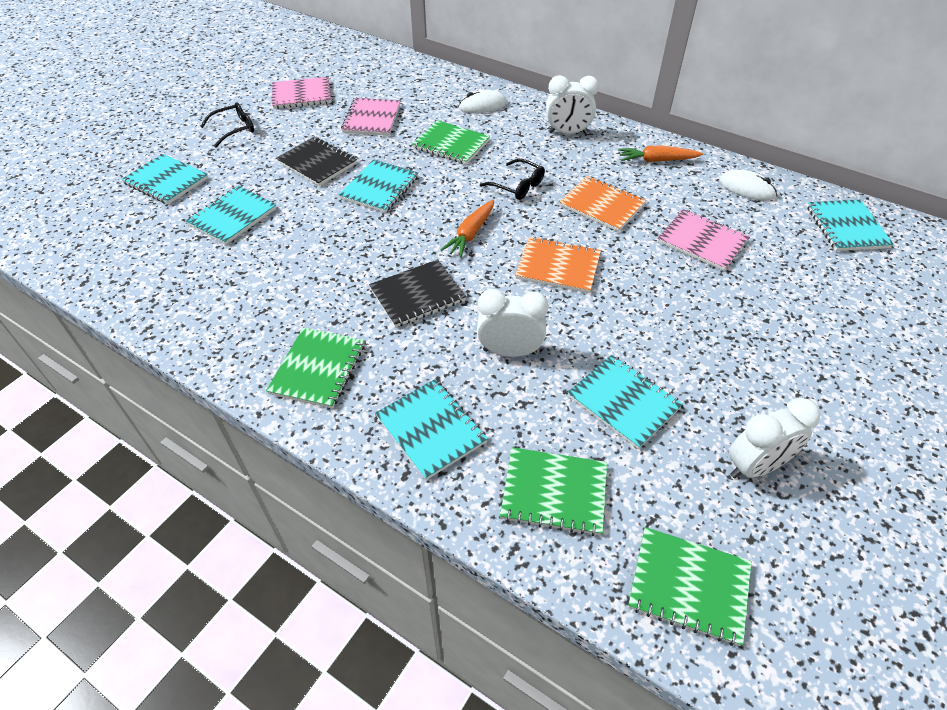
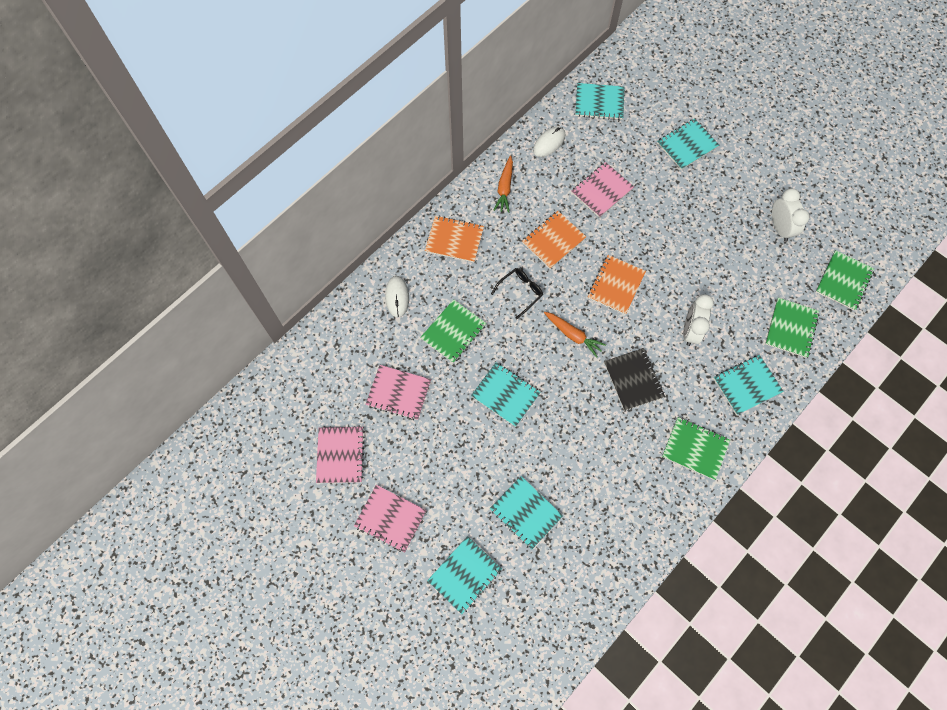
camera: 80 degrees left, 20 degrees up
black glasses [200,102,254,147] -> pink notebook [354,485,427,553]
black notebook [276,136,357,186] -> none
white clock [546,75,599,134] -> orange notebook [425,215,484,262]
turquoise notebook [567,355,683,449] -> turquoise notebook moved to [657,118,719,170]

